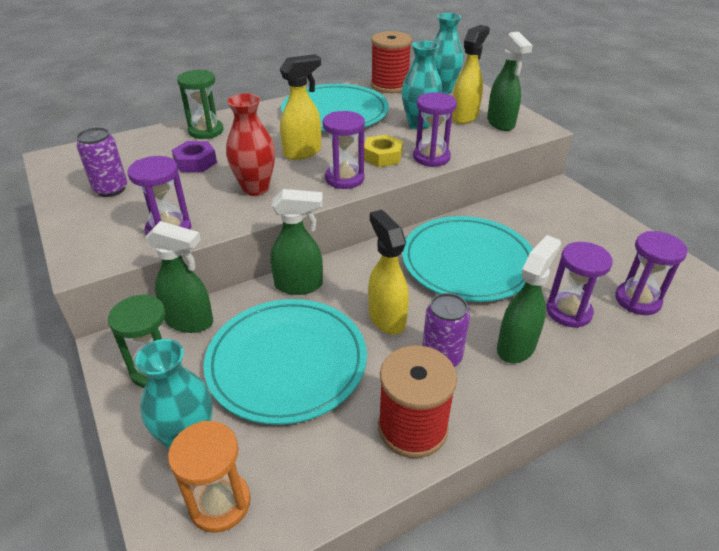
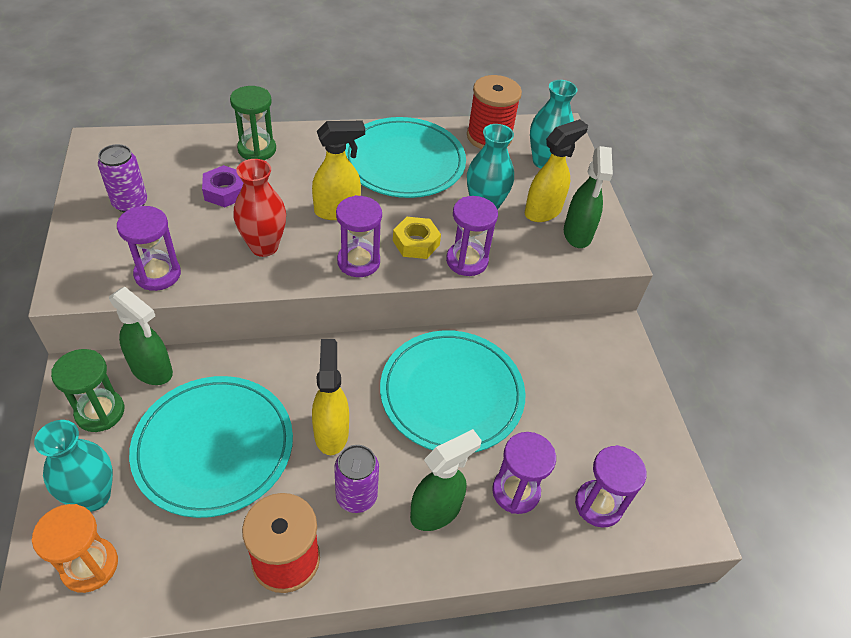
camera: 15 degrees right, 10 degrees up
green spray bottle [270,189,323,295] -> none

